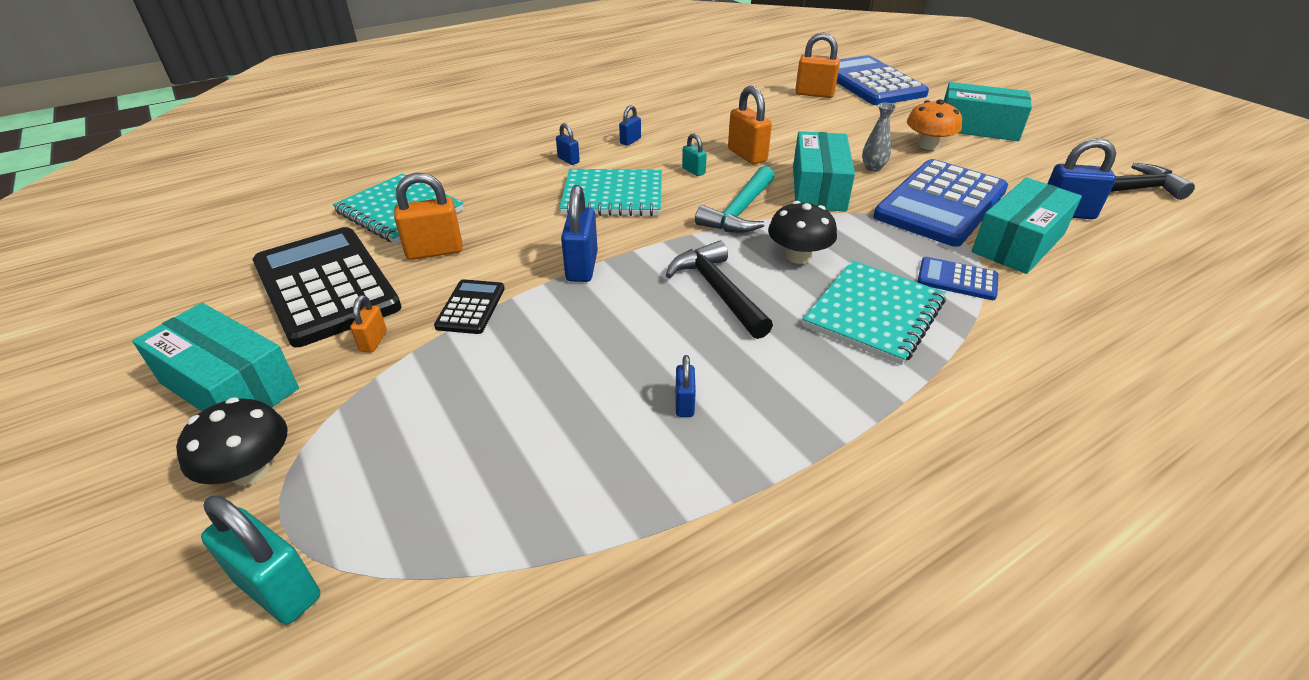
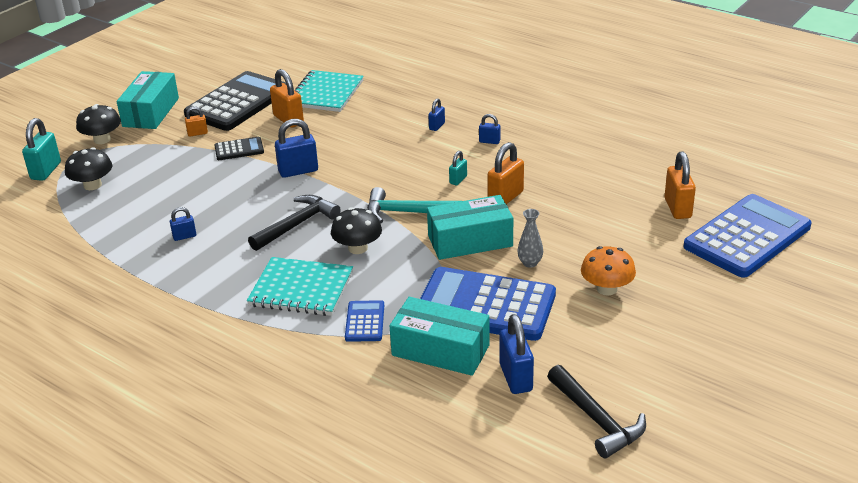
camera: 70 degrees right, 5 degrees down
turquoise notebook [559,169,662,216] -> none
turquoise box [944,82,1032,141] -> none
none -> black mushroom [65,147,113,190]

